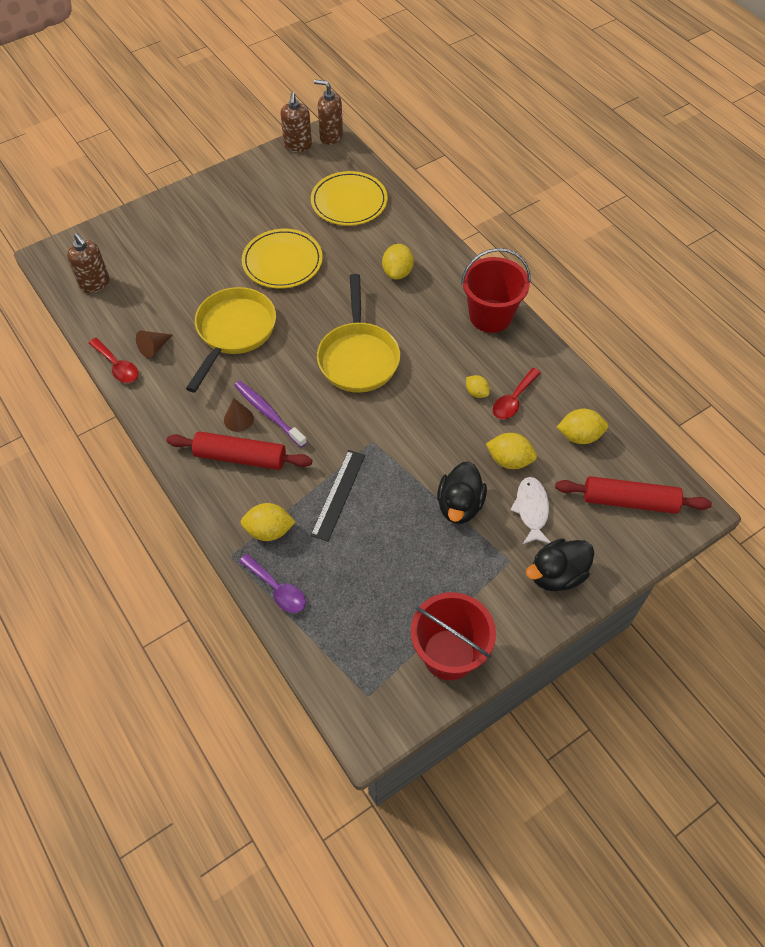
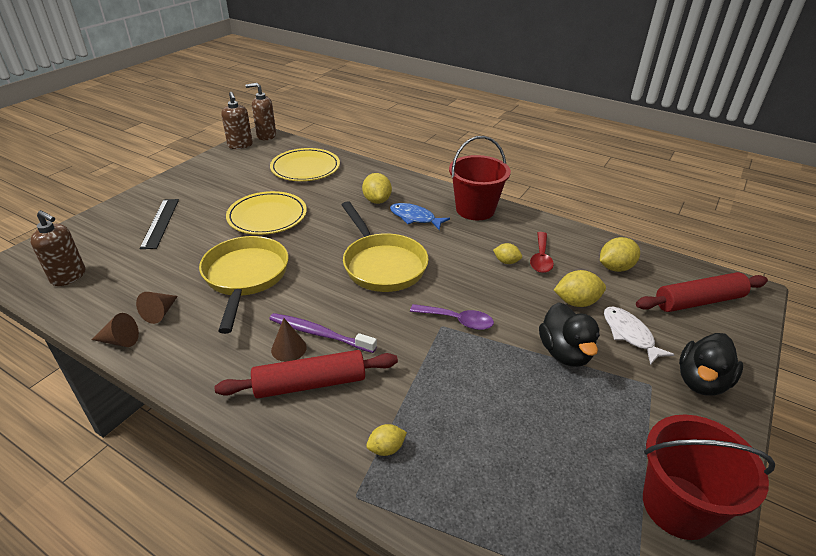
camera: 25 degrees left, 20 degrees down
red spoon [89,338,138,383] -> brown cone [92,313,139,347]
purple spoon [239,554,306,613] -> purple spoon moved to [410,304,494,330]
yellow lemon [241,503,296,541] -> yellow lemon [366,424,407,456], size x0.62
black ruler [311,450,365,541] -> black ruler moved to [139,199,179,249]
none -> blue fish [390,203,450,230]

